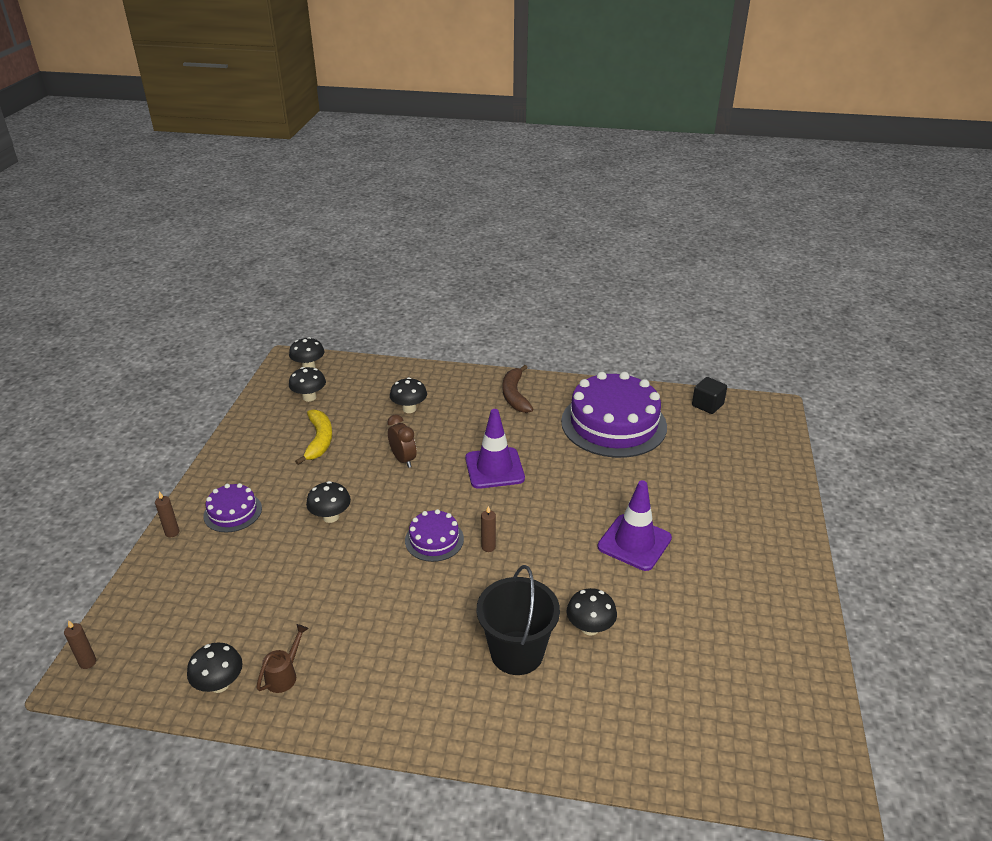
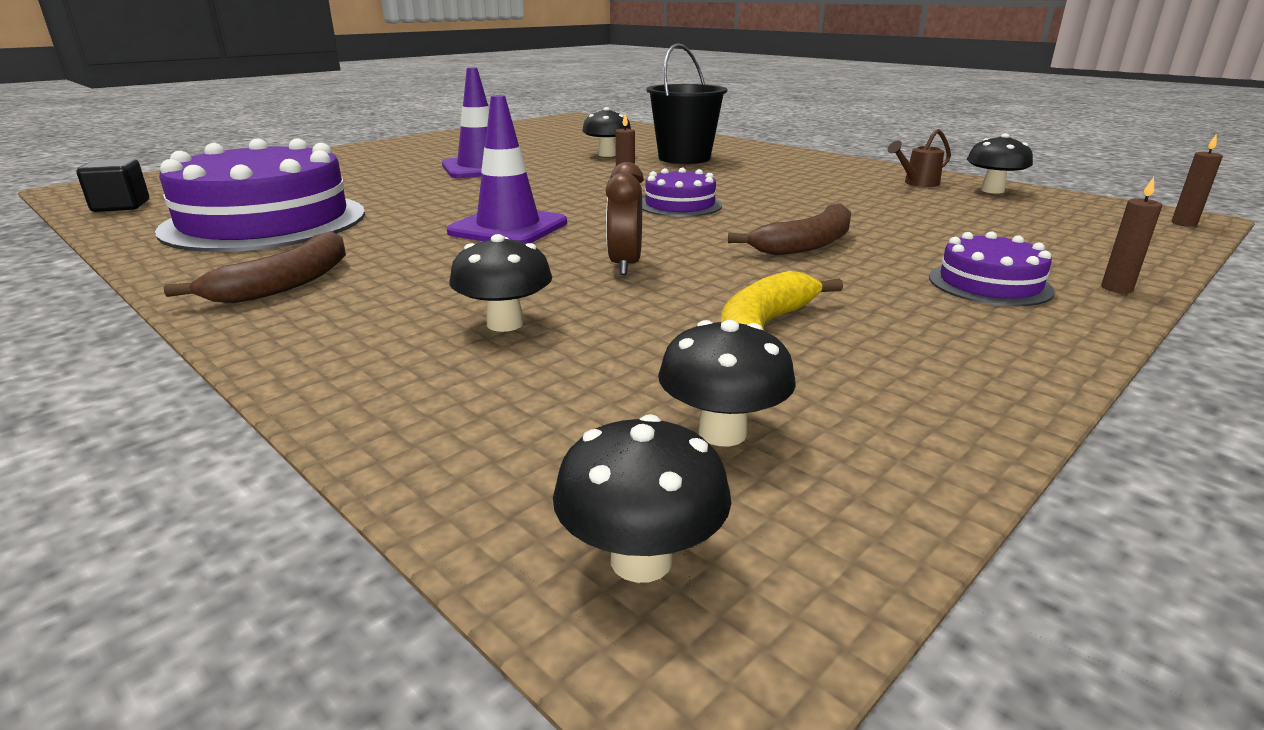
camera: 145 degrees left, 10 degrees down
black mushroom [306,481,351,523] -> brown banana [728,203,851,255]

